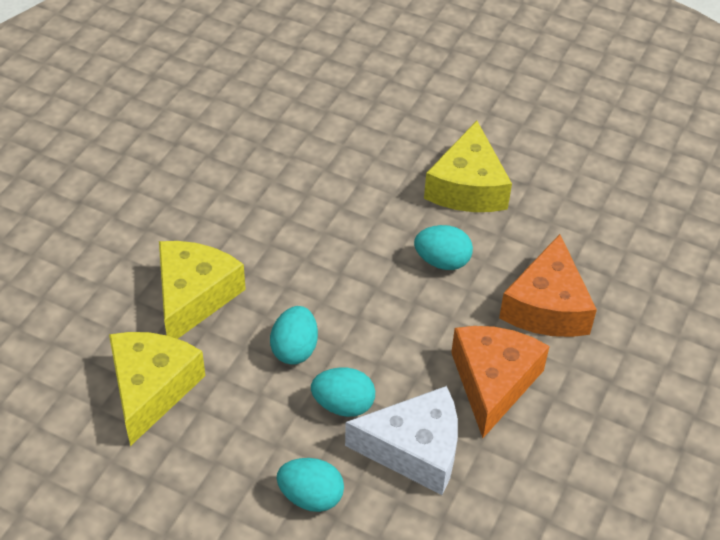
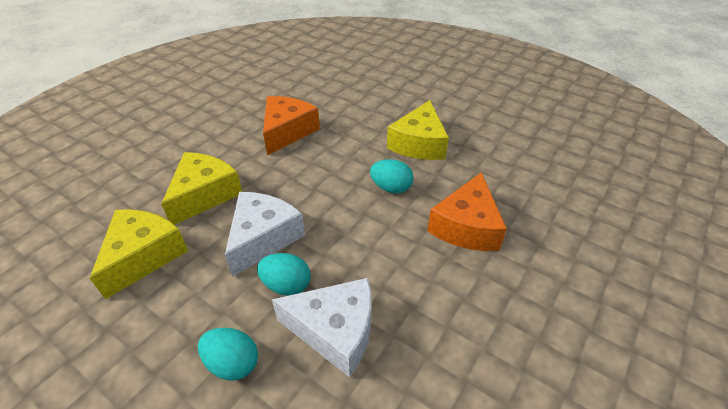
camera: 10 degrees right, 5 degrees down
turquoise egg [270,306,318,365] -> white cheese [225,192,305,277]
orange cheese [451,326,550,438] -> orange cheese moved to [263,96,320,156]

